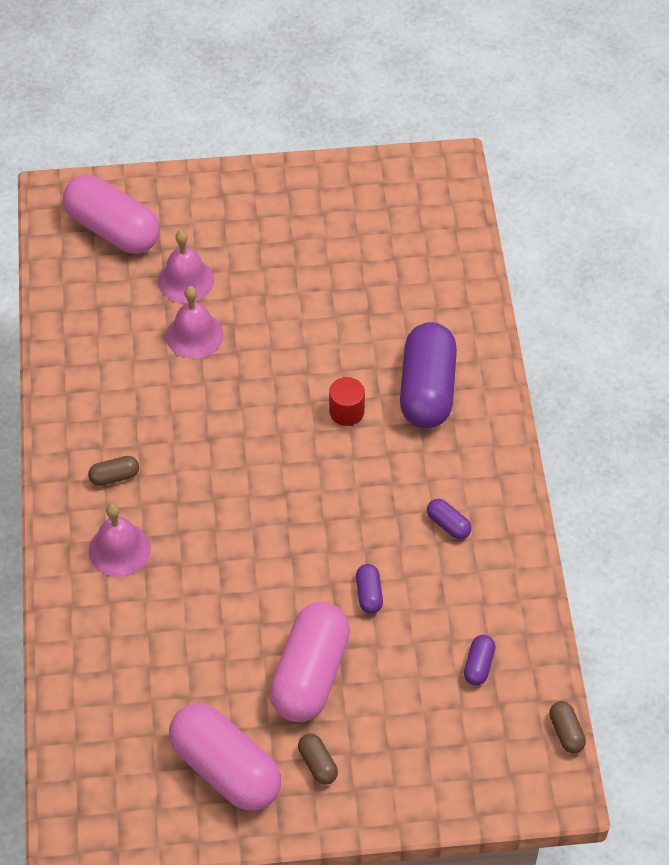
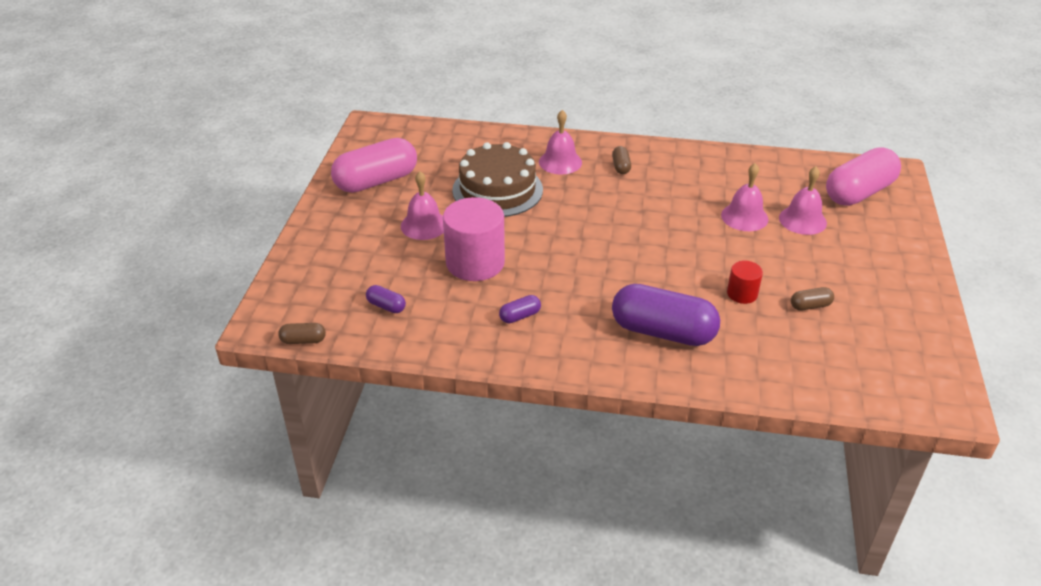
camera: 105 degrees right, 15 degrees down
pink capsule [270,602,350,722] -> pink bell [401,171,444,240]
brown capsule [298,733,338,785] -> brown capsule moved to [791,287,834,311]
red cylinder [329,377,365,426] -> red cylinder moved to [727,261,763,304]
purple capsule [356,564,383,614] -> pink cylinder [443,197,505,281]
none -> brown cake [452,142,543,217]

